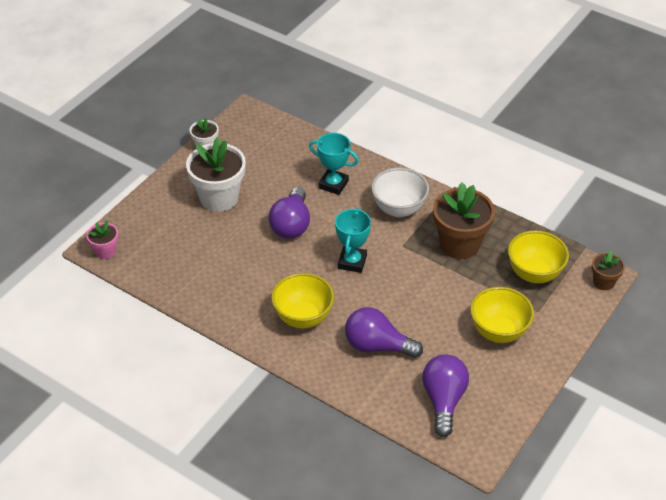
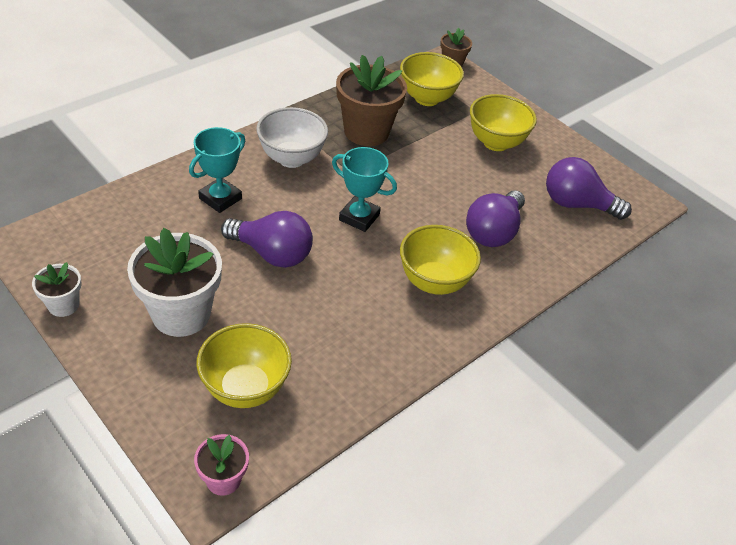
camera: 80 degrees left, 0 degrees up
none -> yellow bowl [196,323,292,408]

